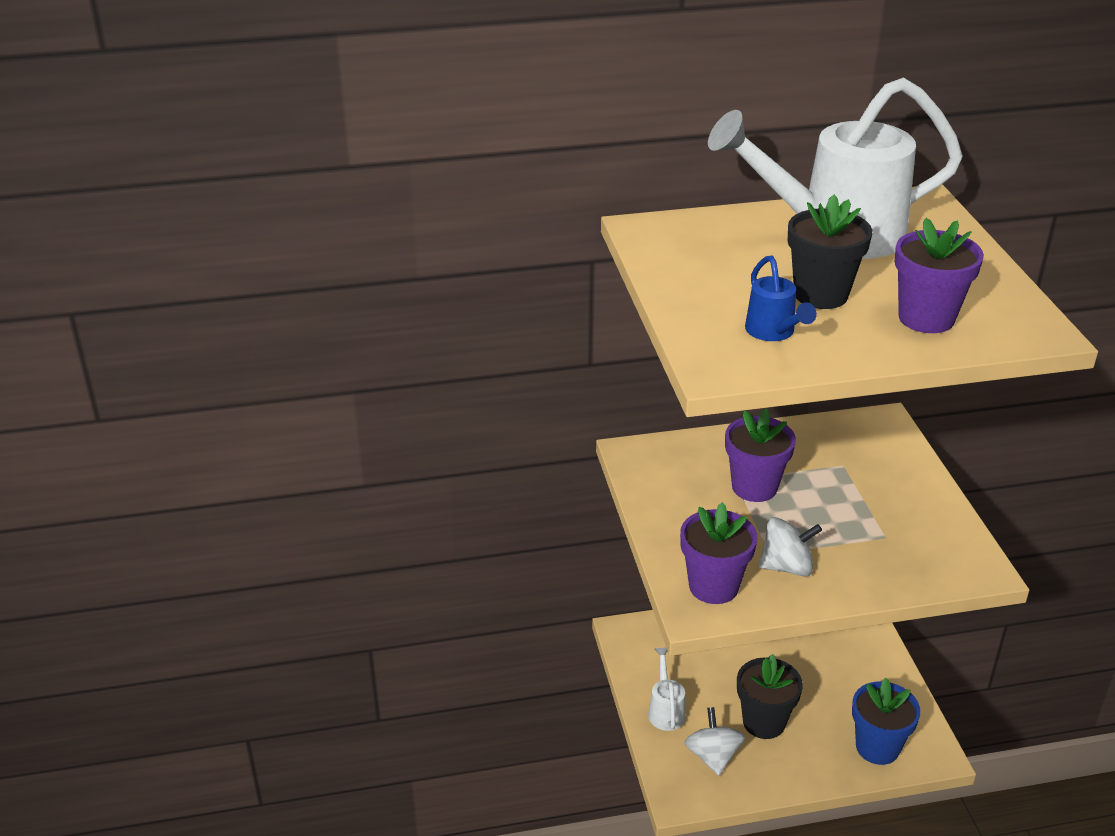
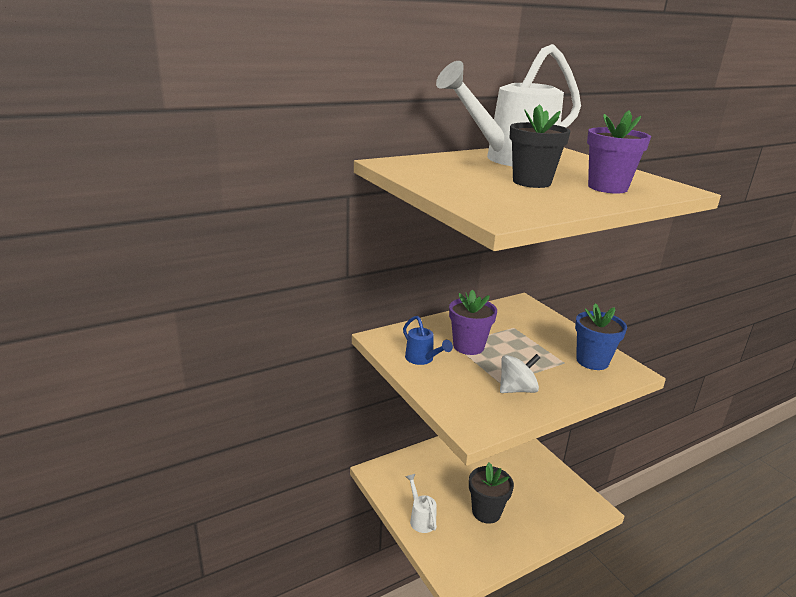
camera: 20 degrees left, 10 degrees down
purple flower pot [680,502,757,604] -> none
white spinning top [684,707,745,776] -> none
blue watering can [745,256,817,341] -> blue watering can moved to [403,316,453,365]
blue flower pot [852,678,921,765] -> blue flower pot moved to [575,303,627,370]

